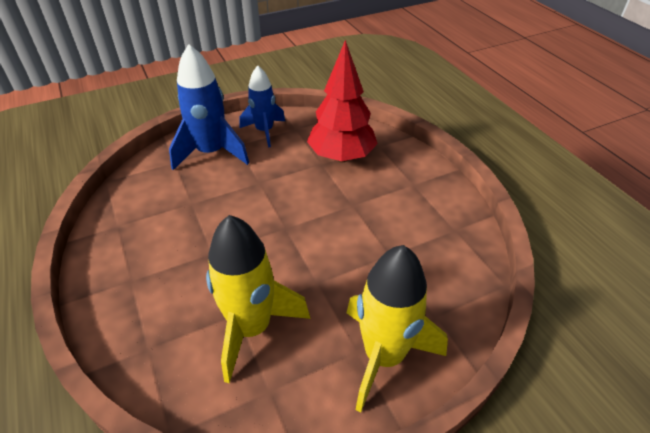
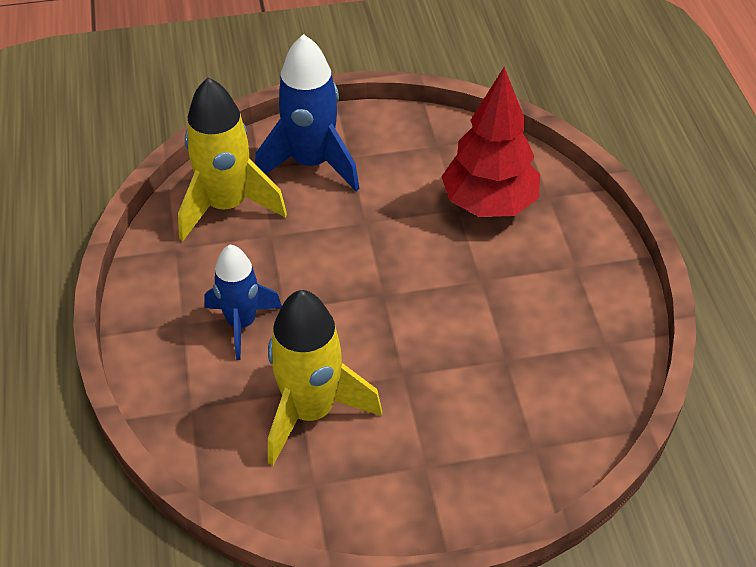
camera: 15 degrees right, 5 degrees up
blue rocket [240,66,285,147] -> blue rocket moved to [204,245,282,360]
yellow rocket [347,245,448,413] -> yellow rocket moved to [178,77,287,241]

